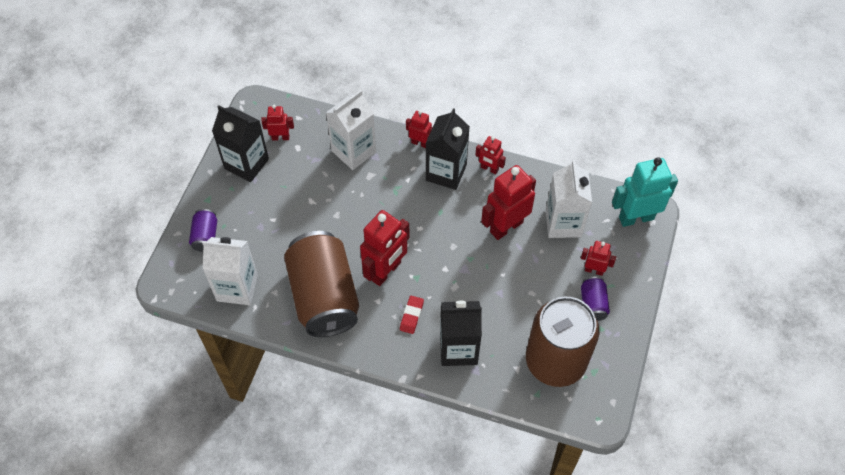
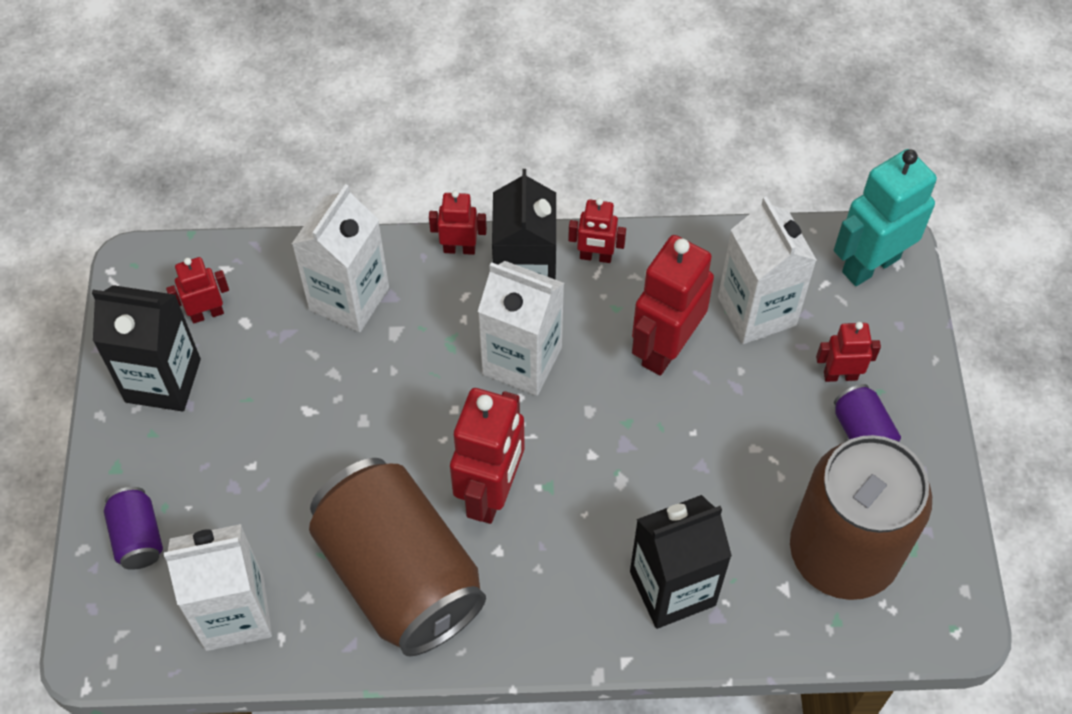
camera: 20 degrees left, 0 degrees up
red eraser [400,296,424,334] -> none
none -> white carton [478,261,564,396]

